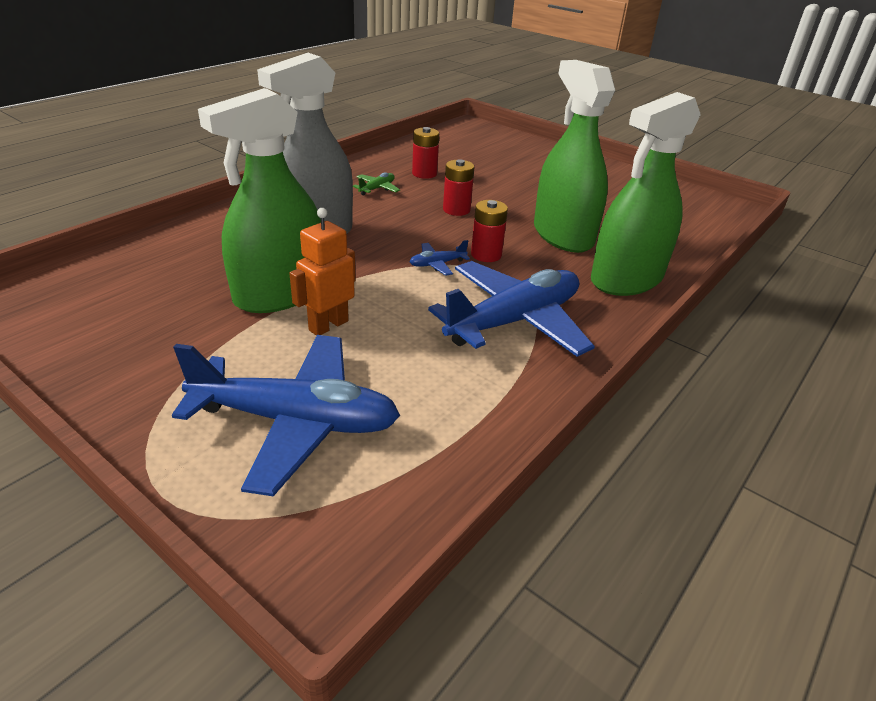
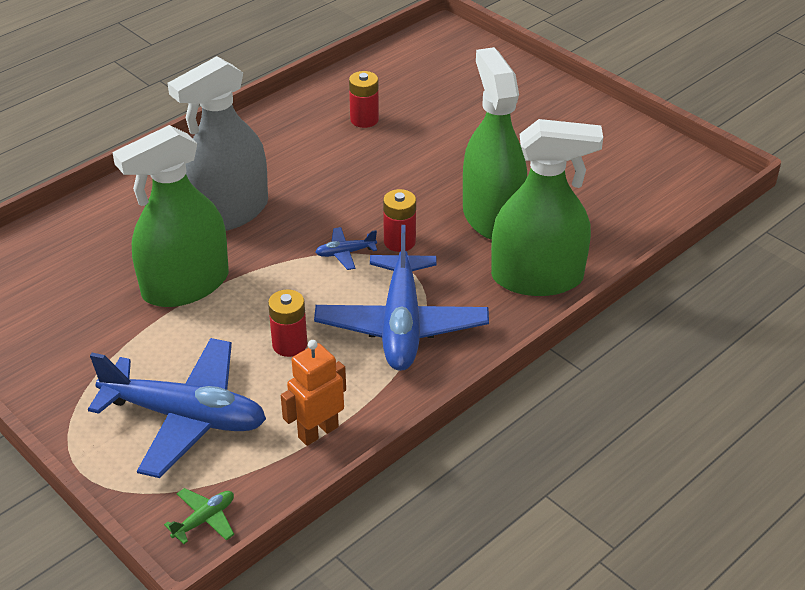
camera: 10 degrees right, 5 degrees up
orange robot [289,208,356,336] -> orange robot moved to [281,340,346,446]
green plane [353,172,400,196] -> green plane moved to [164,488,234,544]
blue plane [428,261,595,357] -> blue plane turned 120 degrees clockwise [314,225,489,371]
red battery [443,159,474,216] -> red battery moved to [268,289,307,357]
green spray bottle [591,92,701,296] -> green spray bottle turned 150 degrees counterclockwise [491,119,603,296]

